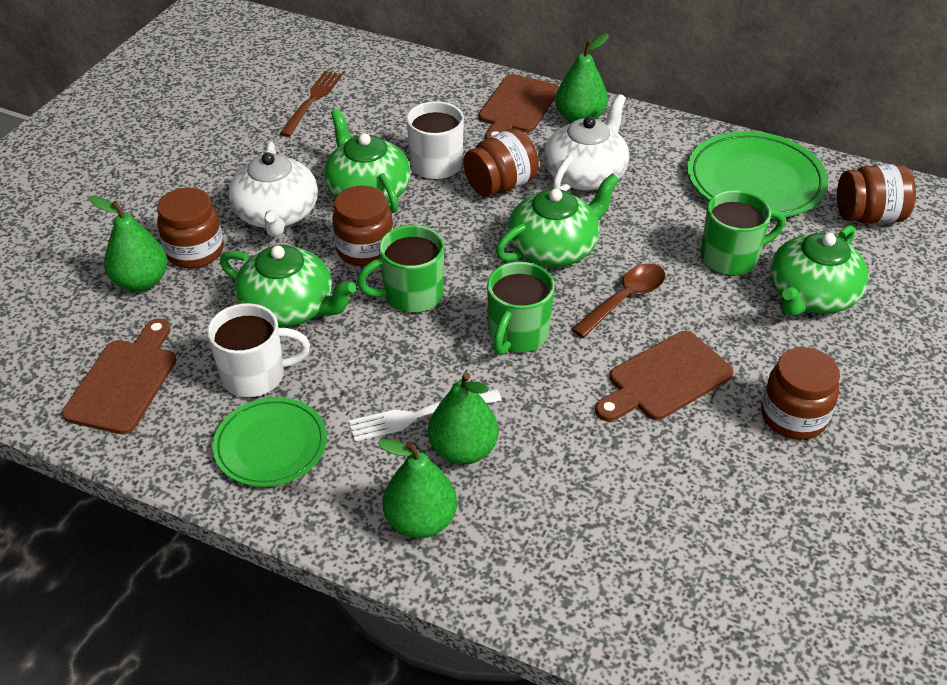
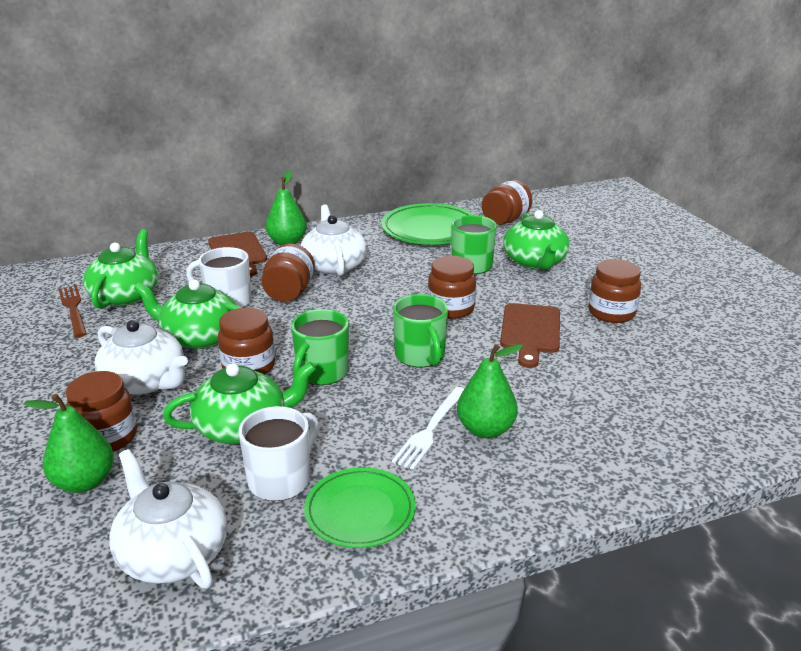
camera: 45 degrees left, 15 degrees down
brown cutting board [62,319,176,434] -> white teapot [109,449,227,588]
green pear [377,439,457,538] -> none
green teapot [496,173,619,267] -> green teapot moved to [83,229,159,309]
brown spoon [571,263,665,338] -> brown jar [428,256,476,319]

